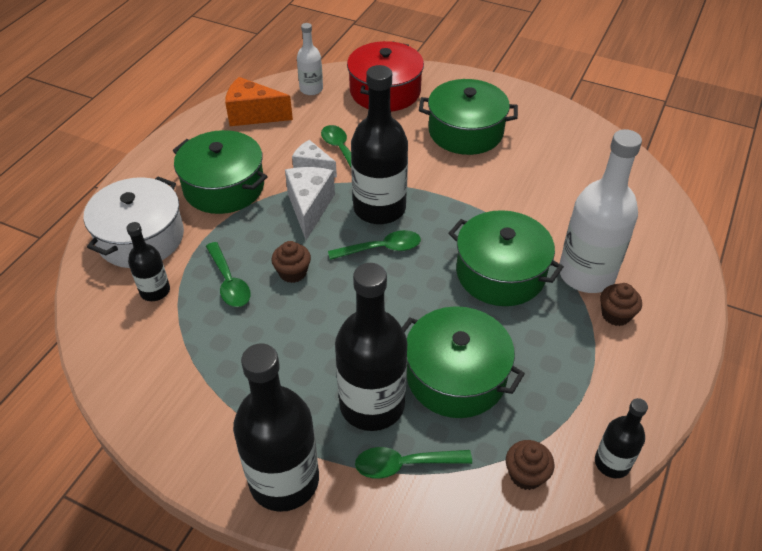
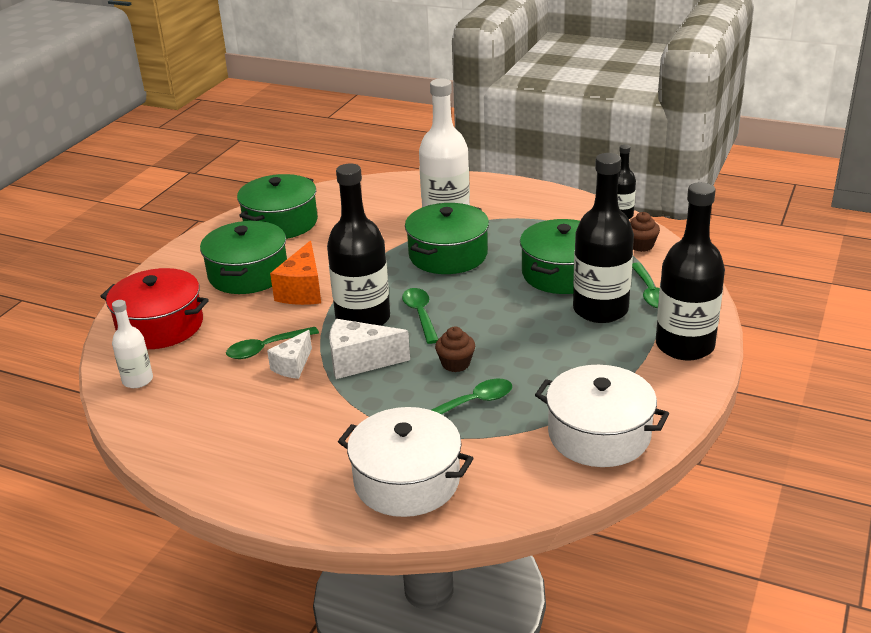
camera: 90 degrees left, 15 degrees down
black bottle [126,222,170,301] -> none
green pot [173,130,268,214] -> green pot moved to [237,174,318,239]
orange cheese [225,77,293,126] -> orange cheese moved to [270,240,321,305]
brown cupcake [600,283,642,326] -> none
none -> white pot [535,365,669,467]

